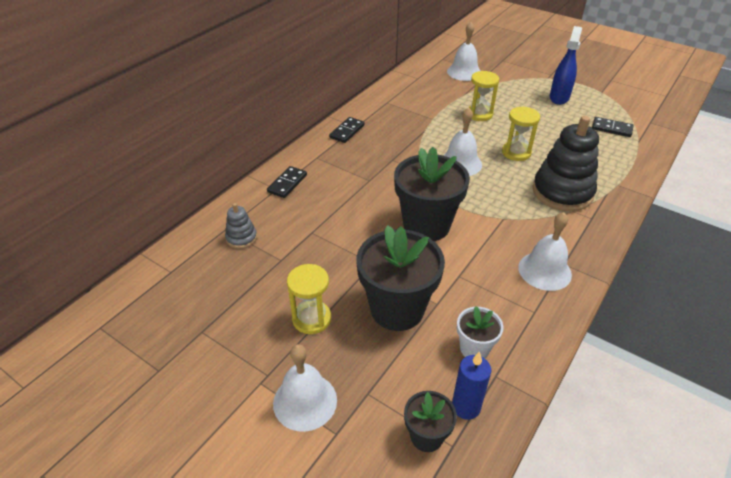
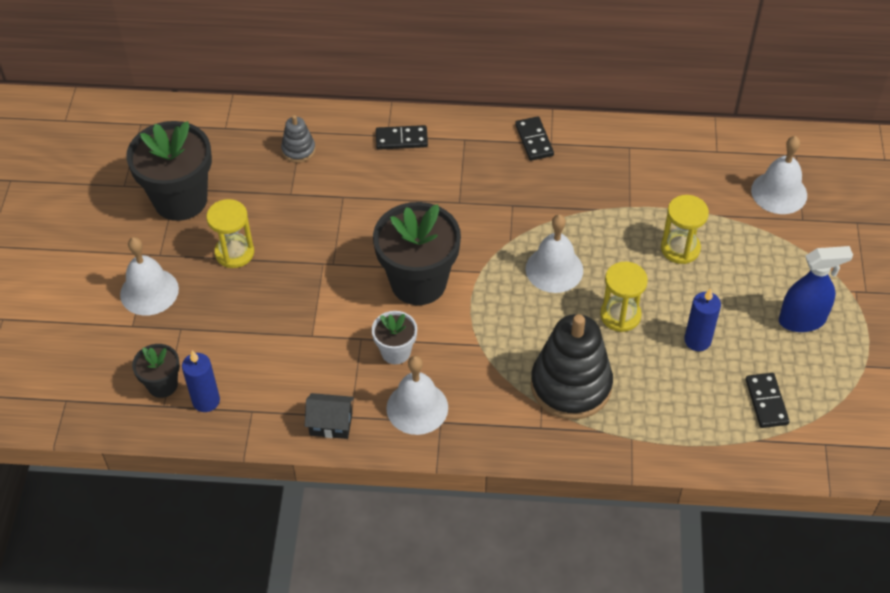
camera: 60 degrees right, 10 degrees up
black domino [329,117,365,143] -> black domino turned 75 degrees clockwise [515,116,554,161]
black flower pot [356,225,445,331] -> black flower pot moved to [126,121,212,221]
white flower pot [457,306,503,358] -> white flower pot moved to [372,311,417,364]
none -> black house [305,393,354,439]
none -> blue candle [684,288,721,351]

